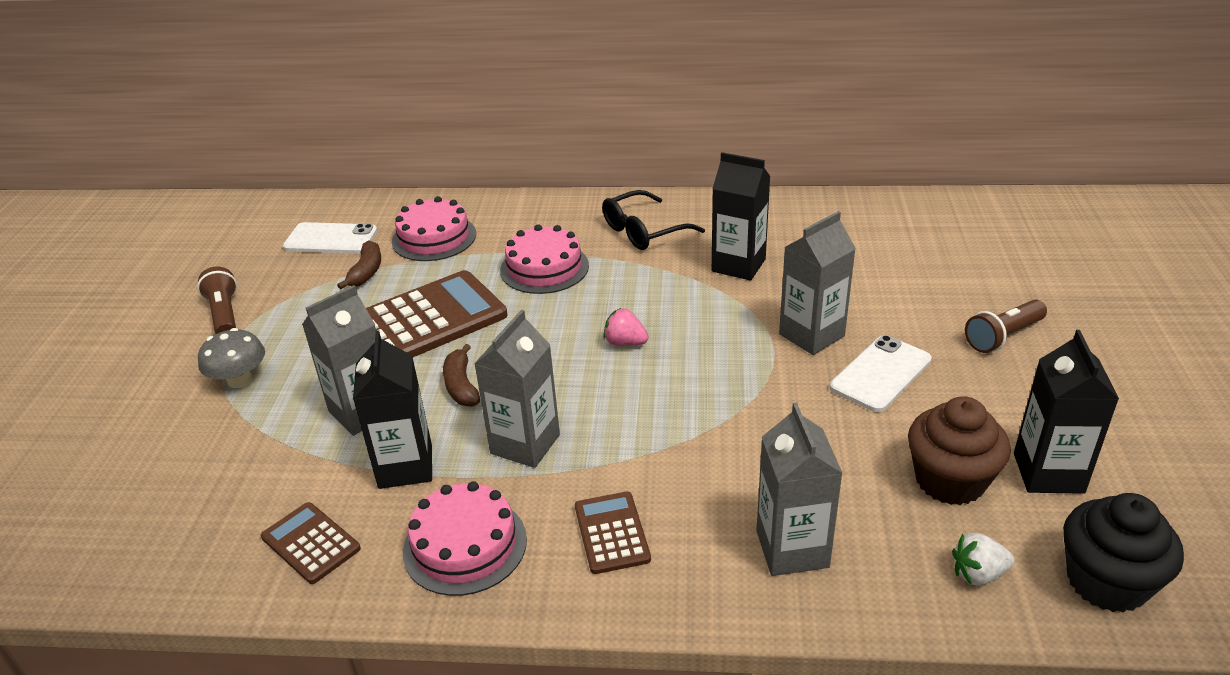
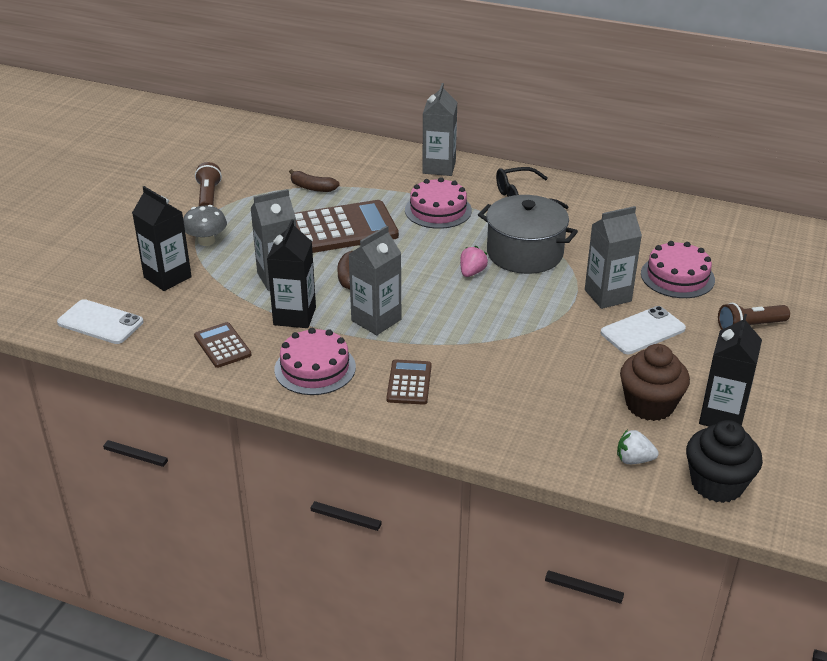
camera: 15 degrees right, 0 degrees up
white phone [283,222,378,254] -> white phone moved to [57,299,143,344]
brown banana [337,240,381,289] -> brown banana turned 90 degrees clockwise [289,169,340,192]
pink cake [392,196,476,261] -> pink cake moved to [641,241,715,298]
pink strawberry [603,308,649,346] -> pink strawberry turned 75 degrees clockwise [460,246,488,277]
black carton [712,152,771,280] -> black carton moved to [132,186,192,291]
grey carton [756,403,843,576] -> grey carton moved to [422,83,457,176]
none -> grey pot [478,195,578,274]

